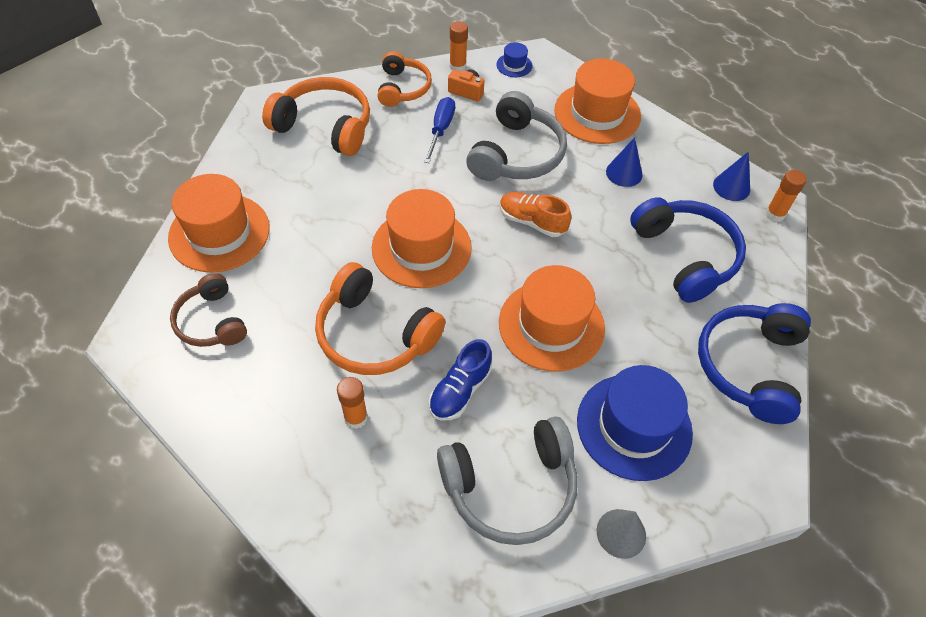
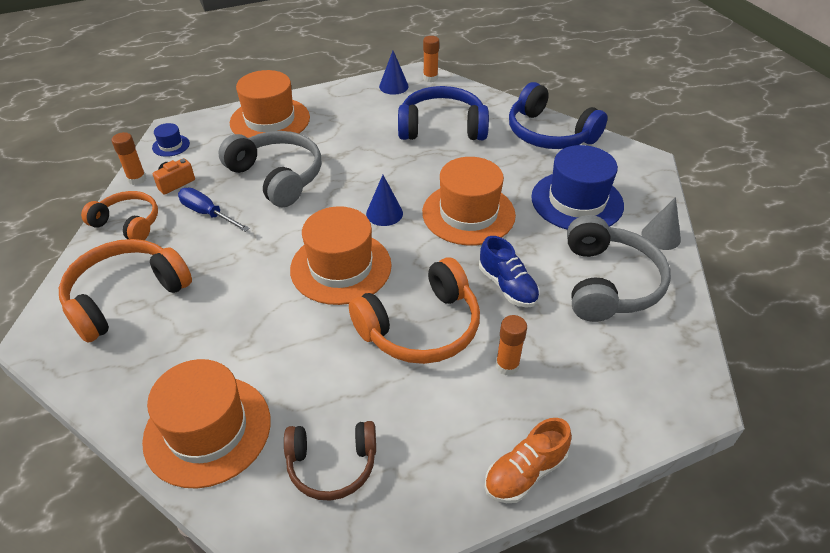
camera: 65 degrees left, 10 degrees down
orange shoe [500,192,572,237] -> orange shoe moved to [484,418,572,503]
blue cone [606,137,643,187] -> blue cone moved to [366,175,403,226]

